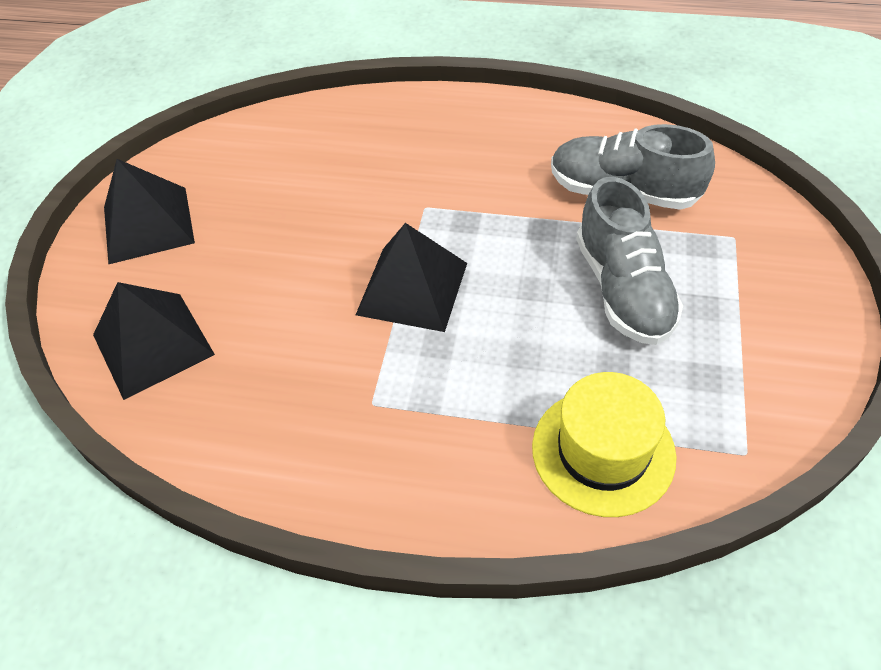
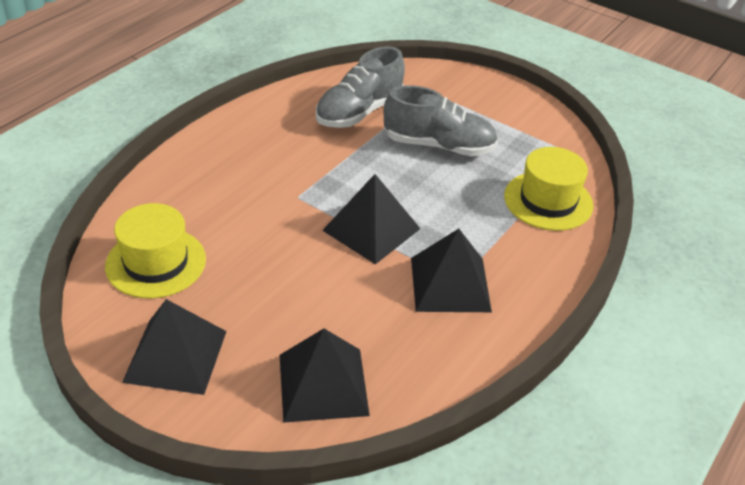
camera: 70 degrees left, 10 degrees down
none -> yellow hat [105,203,206,298]
none -> black pyramid [411,229,492,312]

